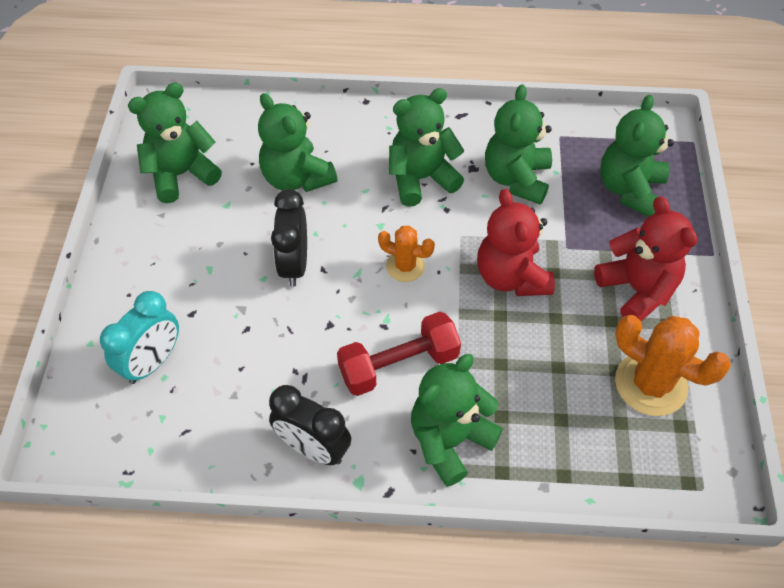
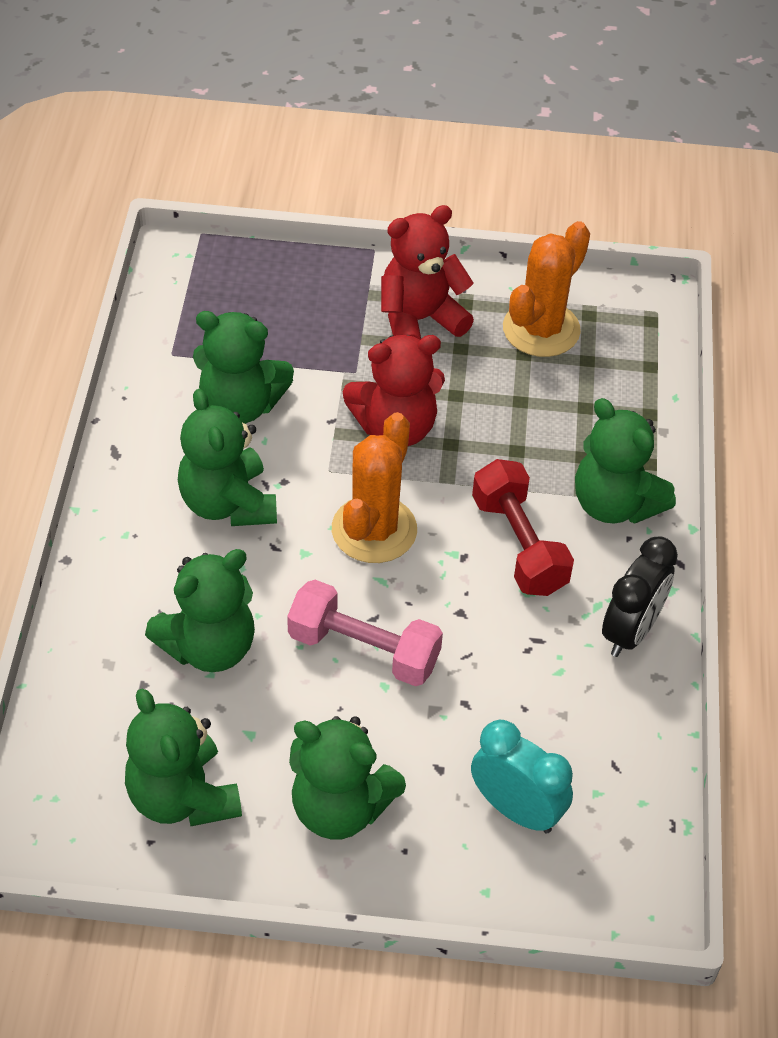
camera: 90 degrees left, 5 degrees down
black clock [271,189,307,287] -> pink dumbbell [287,580,443,686]
orange cactus [378,226,435,282] -> orange cactus [332,412,417,563], size x1.70
green teddy bear [600,95,674,217] -> green teddy bear moved to [289,716,406,839]

